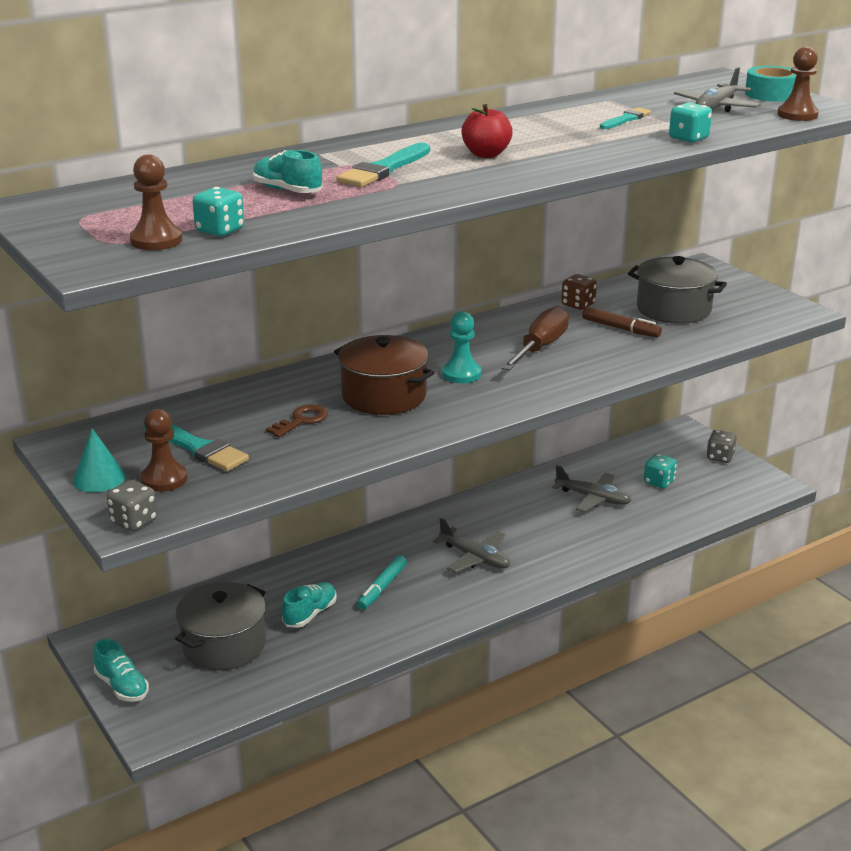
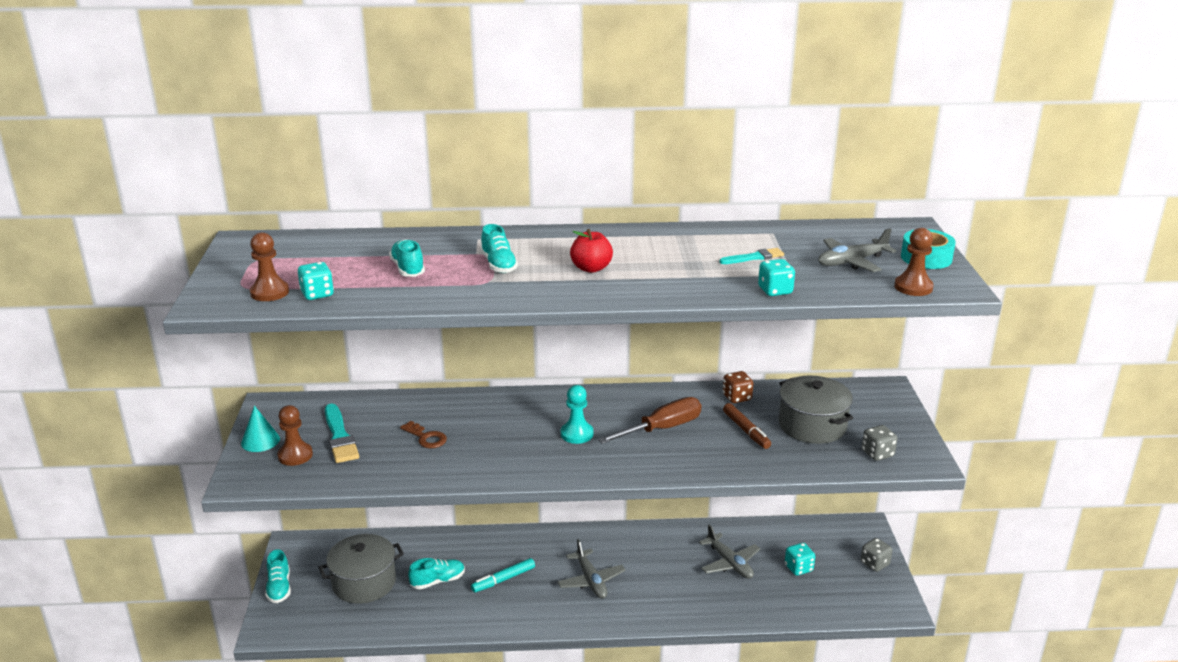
camera: 30 degrees right, 0 degrees up
grey dice [107,480,157,531] -> grey dice moved to [862,425,897,461]
brown key [266,405,328,437] -> brown key turned 60 degrees clockwise [400,421,447,448]
brown pot [334,335,435,415] -> none
turquoise brush [336,143,430,187] -> turquoise shoe [481,224,518,273]

